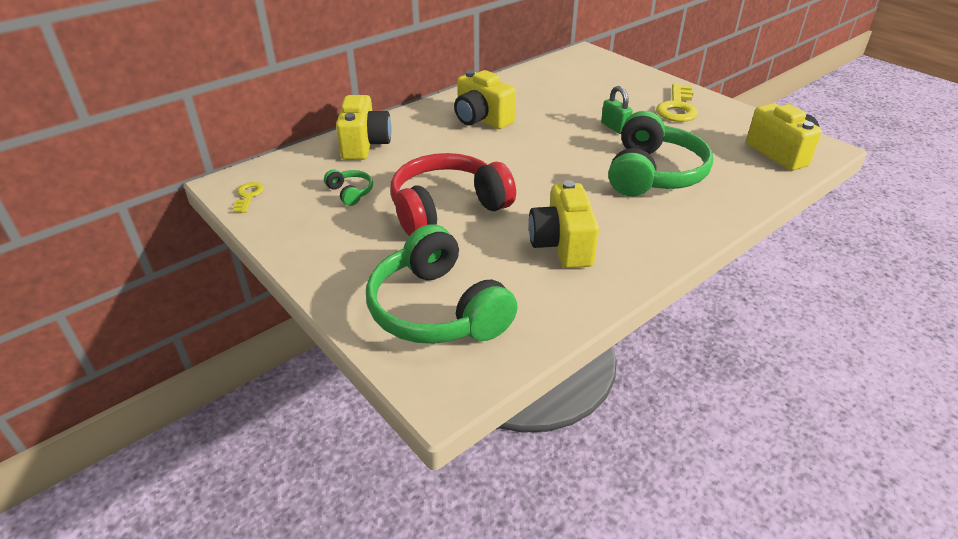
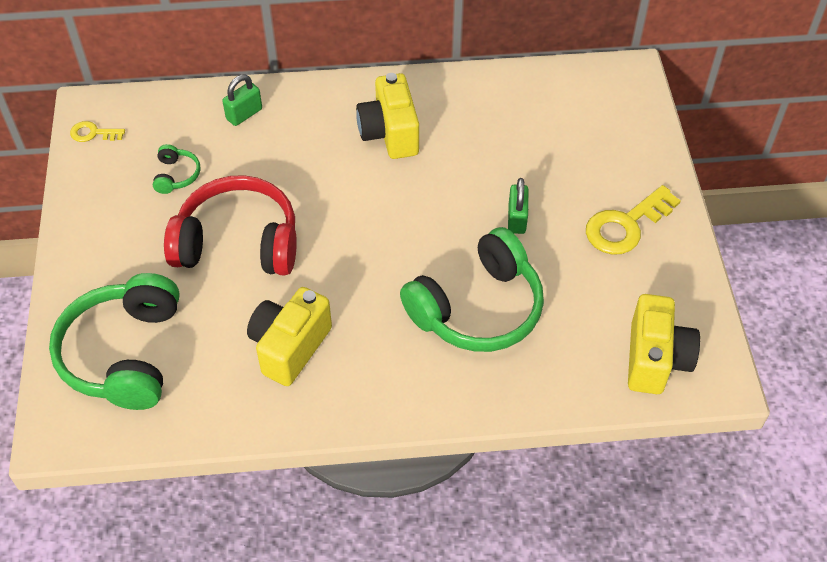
camera: 35 degrees right, 15 degrees up
yellow key [233,182,264,213] -> yellow key turned 120 degrees counterclockwise [70,121,125,142]
yellow camera [336,95,391,160] -> green padlock [222,75,262,126]

